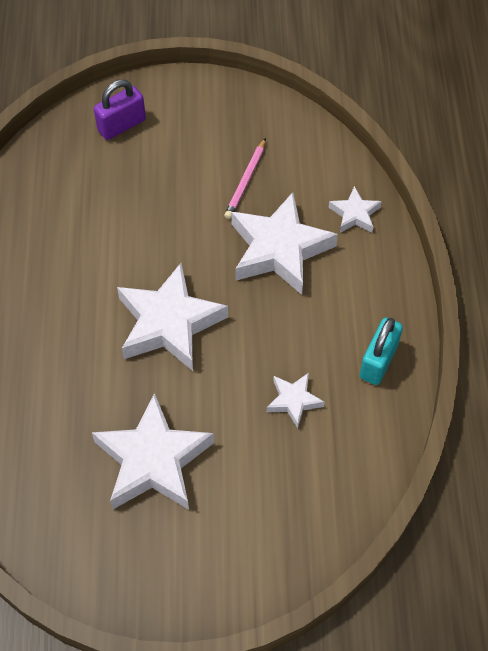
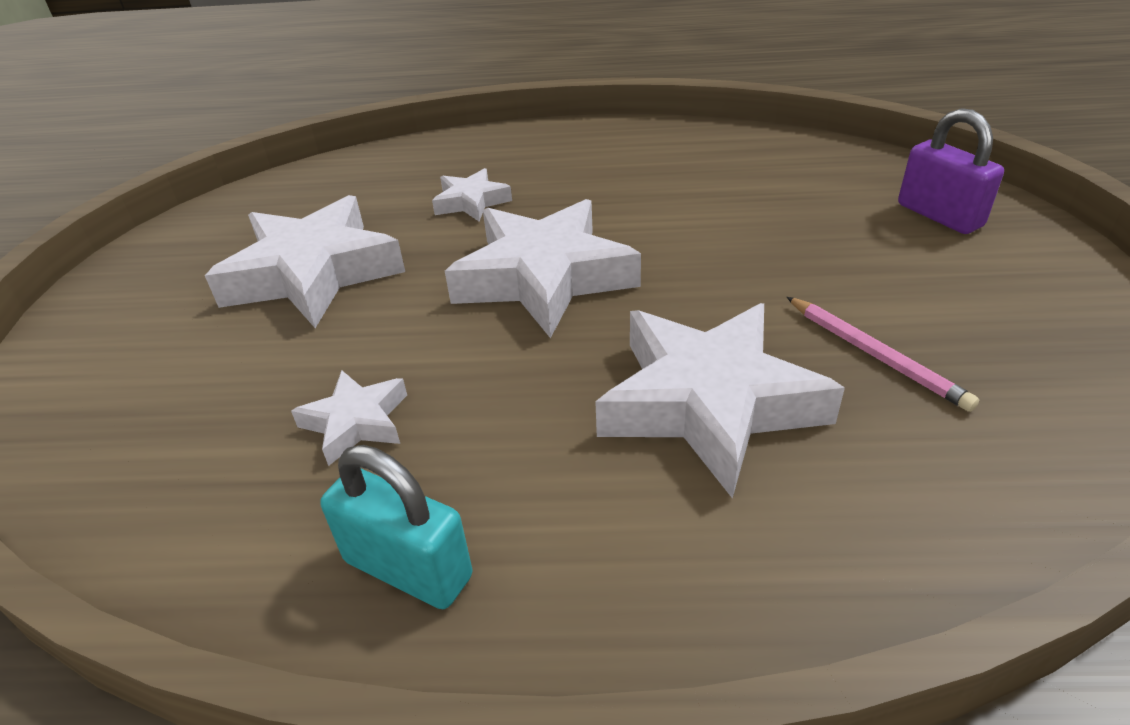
camera: 95 degrees right, 20 degrees down
pink pencil [224,138,266,219] -> pink pencil turned 150 degrees counterclockwise [787,297,979,412]
white star [328,186,382,233] -> white star moved to [432,168,512,221]

